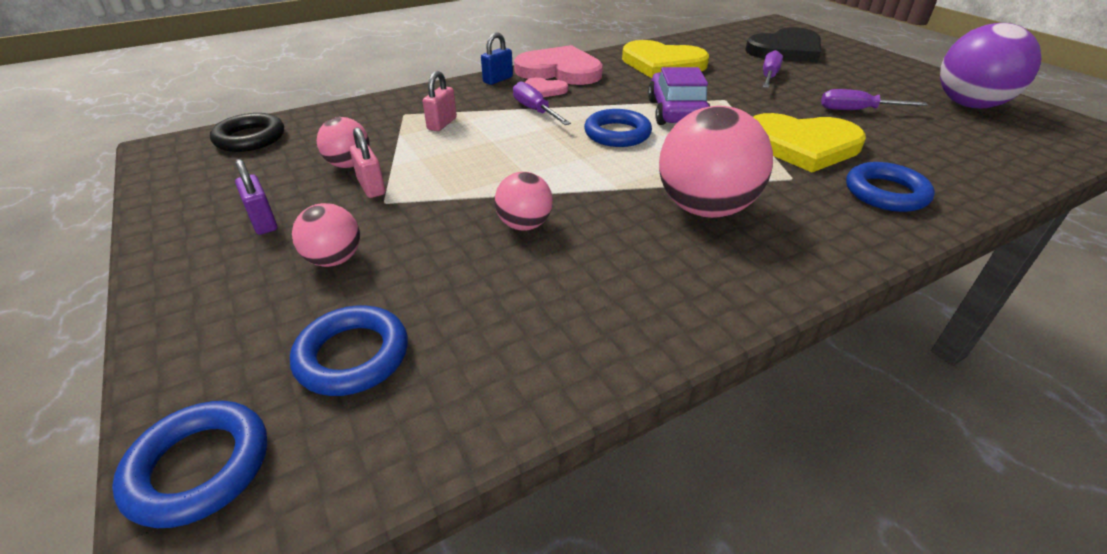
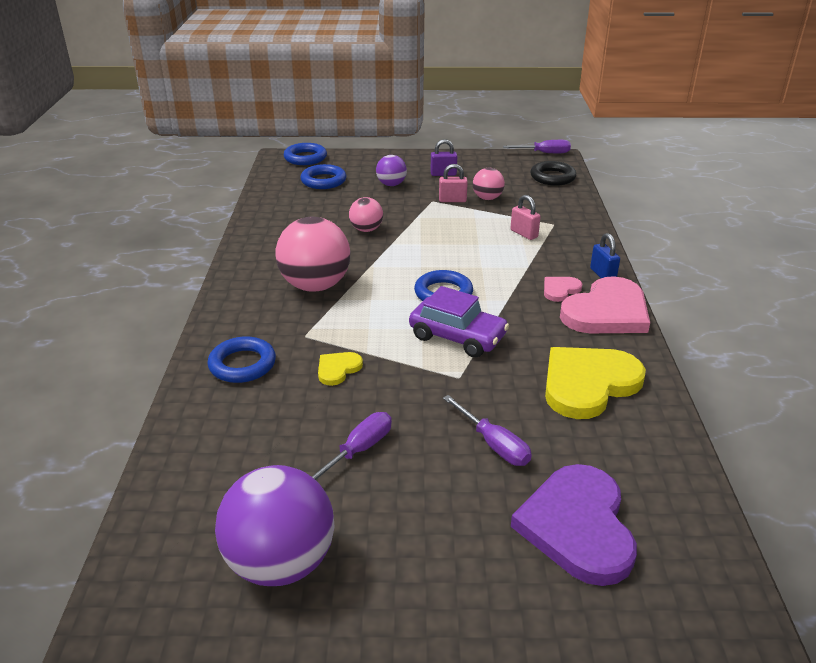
camera: 120 degrees right, 5 degrees down
pink ball [292,203,360,267] -> purple ball [376,155,407,186]
purple screwdriver [513,81,571,125] -> purple screwdriver moved to [503,140,571,153]
black heart [745,27,821,62] -> purple heart [511,464,637,586]
yellow heart [753,113,866,172] -> yellow heart [318,352,363,386], size x0.47

